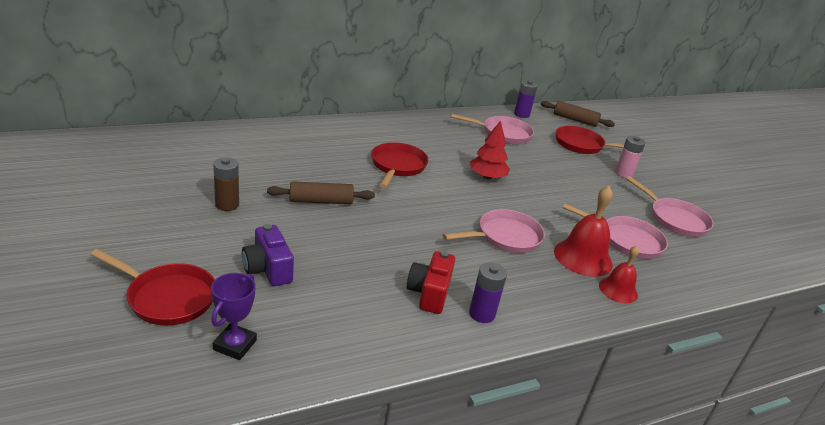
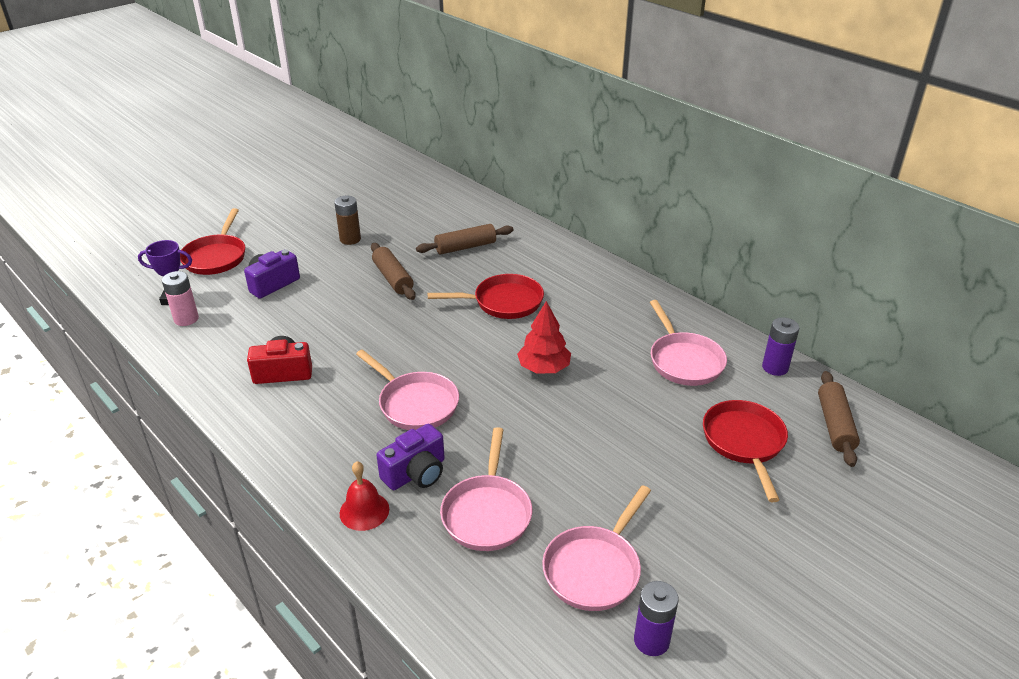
camera: 75 degrees right, 5 degrees up
purple battery [469,262,507,323] -> purple battery moved to [634,581,679,656]
red bell [554,186,613,277] -> purple camera [376,424,445,490]
pink battery [615,136,646,178] -> pink battery moved to [162,271,199,326]
none -> brown rolling pin [416,224,513,255]

